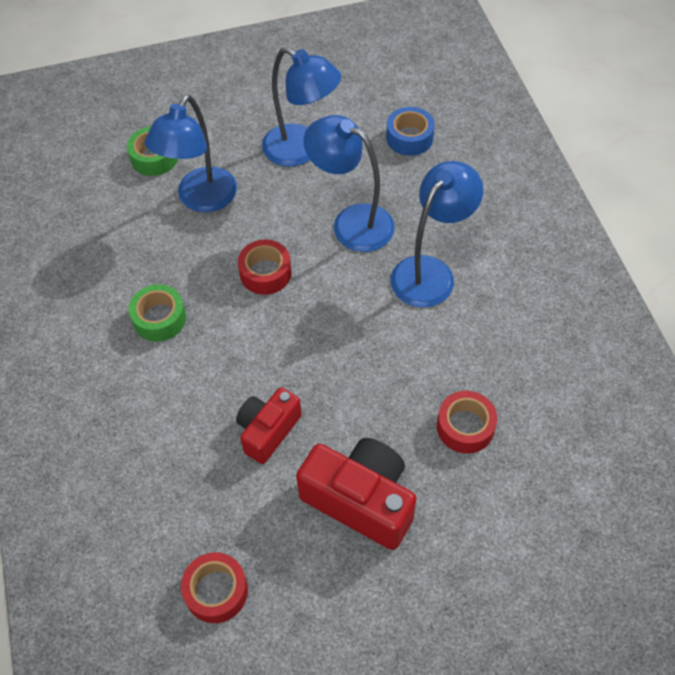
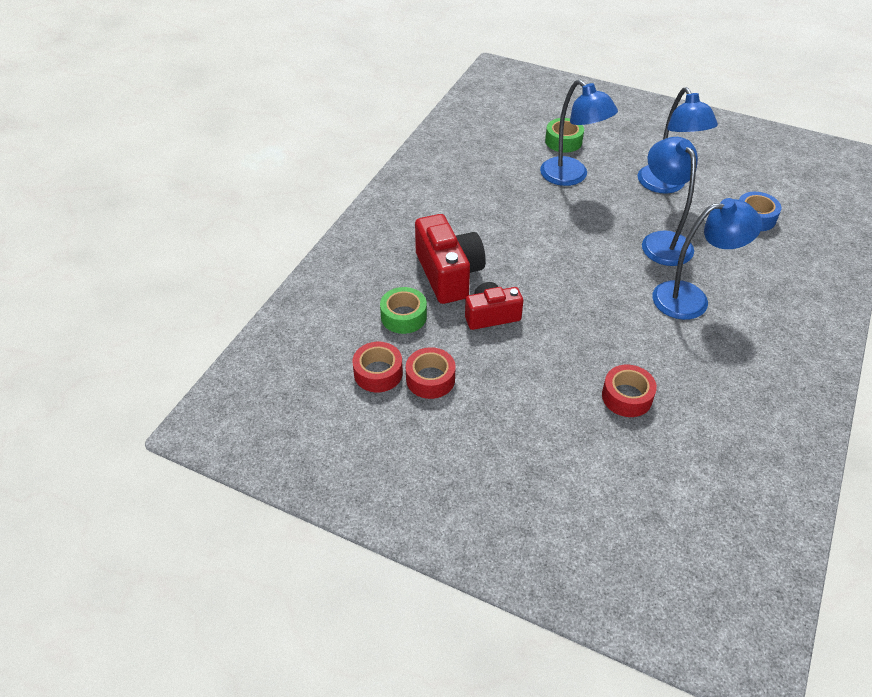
camera: 40 degrees right, 10 degrees down
green tape [129,284,186,342] -> green tape moved to [380,287,427,334]
blue lamp [145,95,237,212] -> blue lamp turned 105 degrees counterclockwise [540,80,618,186]
red tape [238,239,292,295] -> red tape moved to [406,347,456,399]
red camera [296,438,417,550] -> red camera moved to [415,214,485,304]

